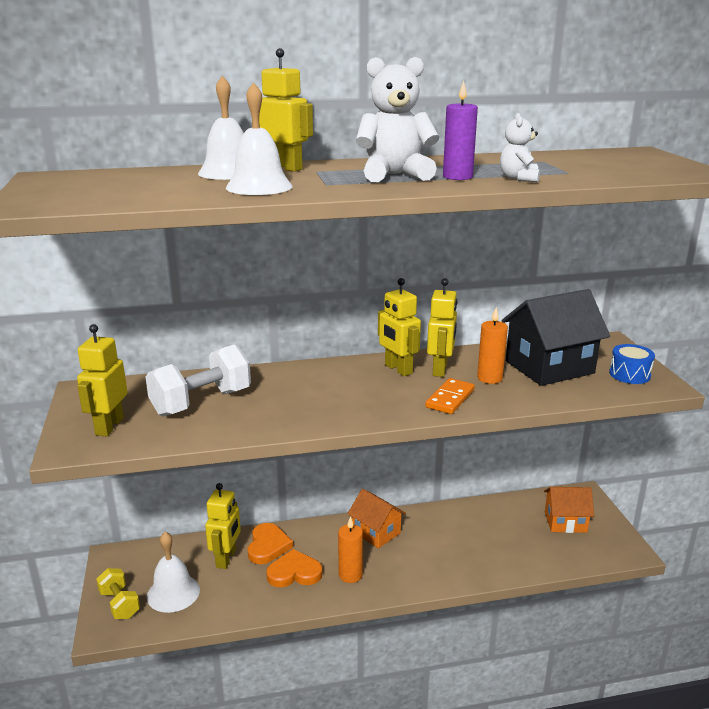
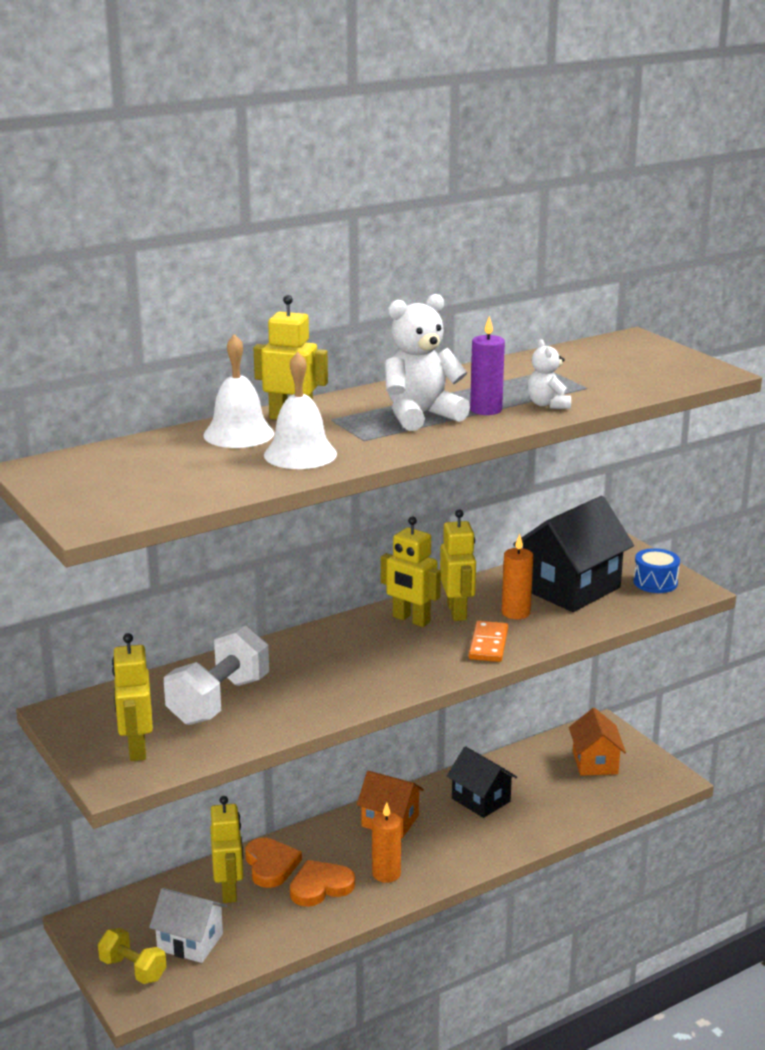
camera: 20 degrees left, 0 degrees up
white bell [147,532,200,613] -> white house [149,888,227,963]
orange house [544,487,594,533] -> orange house turned 75 degrees counterclockwise [569,708,626,776]
none -> black house [447,746,517,818]

